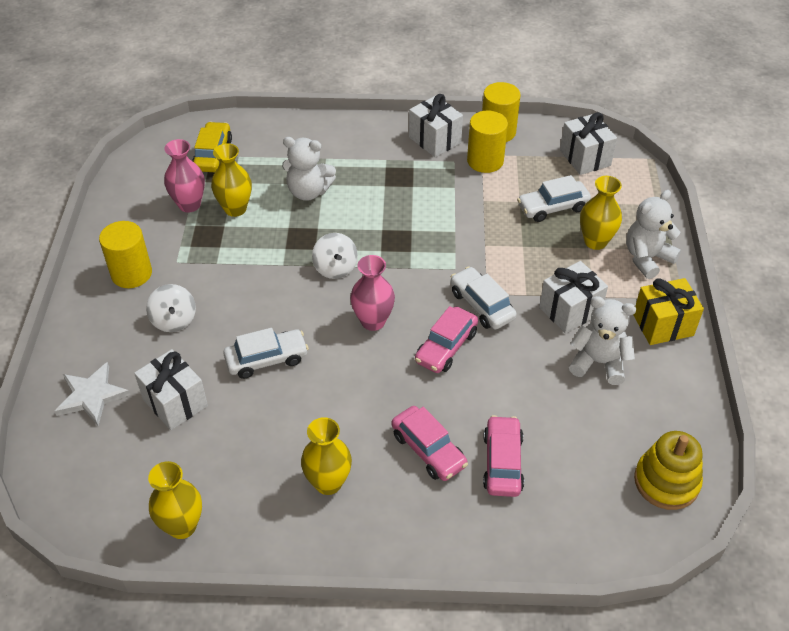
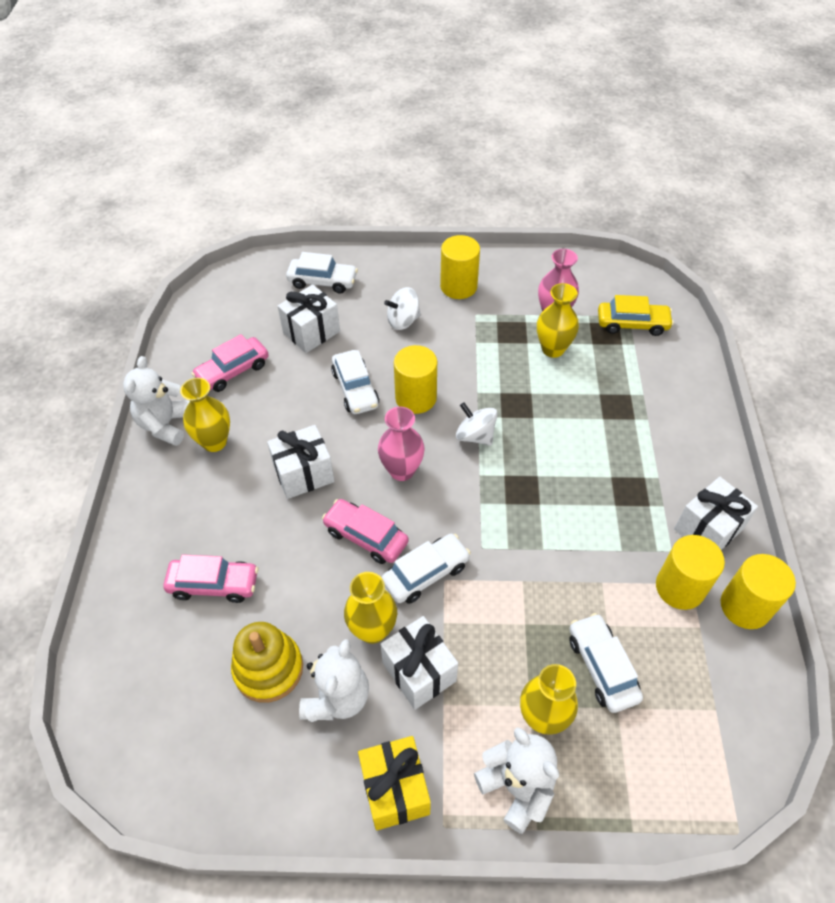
camera: 90 degrees right, 5 degrees up
white star [55,362,130,425] -> white car [286,252,358,294]
yellow vase [148,461,202,539] -> yellow vase moved to [344,572,397,644]
white teddy bear [282,137,336,201] -> white teddy bear moved to [123,356,190,446]
white spinning top [312,233,358,279] -> white spinning top turned 60 degrees clockwise [456,402,497,446]
pink car [392,406,468,481] -> pink car moved to [191,334,269,392]
white gift [560,112,617,175] -> white gift moved to [267,425,335,499]
yellow stacking toy [634,431,703,510] -> yellow stacking toy moved to [231,622,303,703]
none -> yellow cylinder [394,345,437,414]

